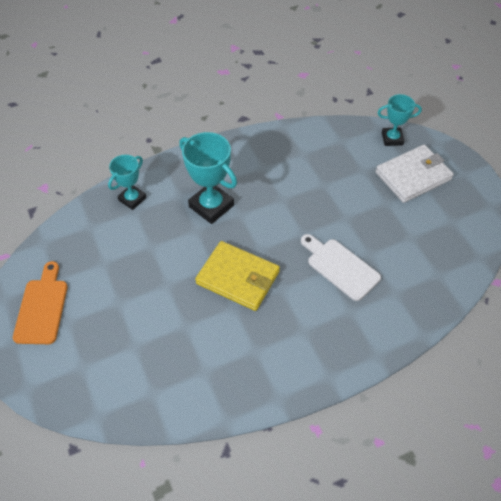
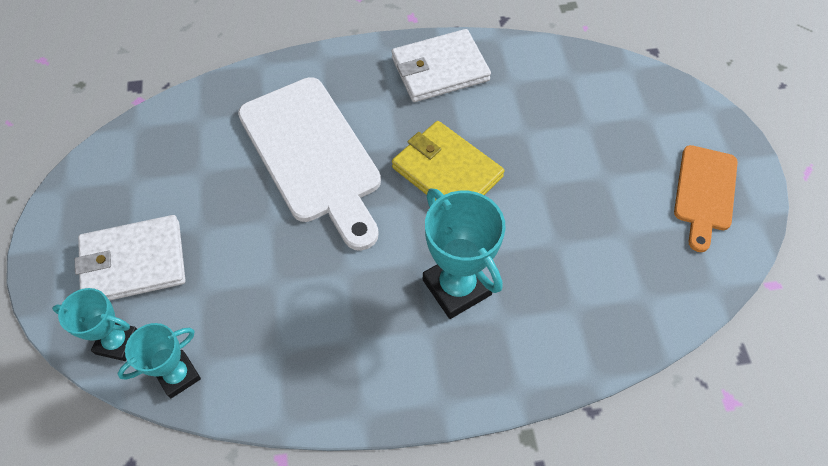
camera: 165 degrees left, 5 degrees up
turquoise trophy [108,155,147,210] -> turquoise trophy moved to [118,323,201,399]
white cutting board [301,234,381,301] -> white cutting board [238,77,381,251], size x1.78
none -> white wallet [392,29,491,102]

